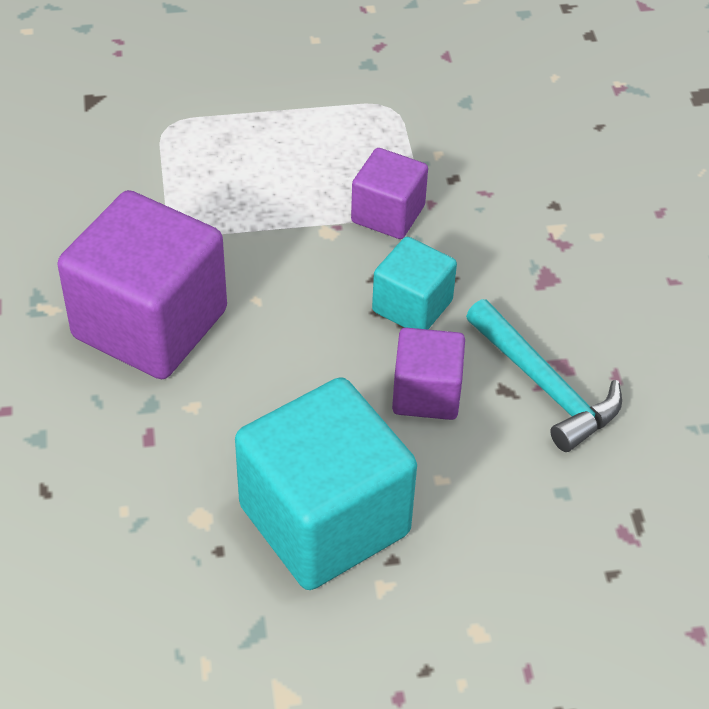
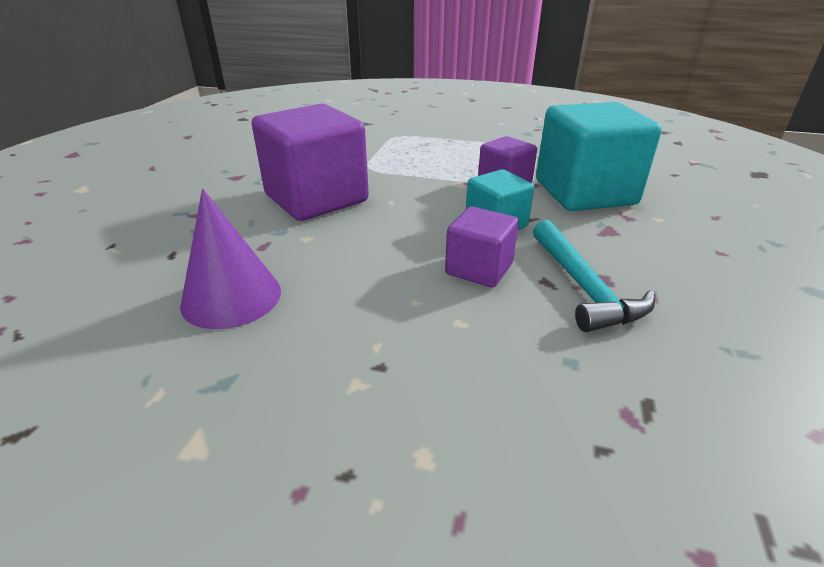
camera: 25 degrees right, 15 degrees down
turquoise cube [235,377,417,590] -> turquoise cube moved to [536,102,662,211]
none -> purple cone [180,189,281,329]

